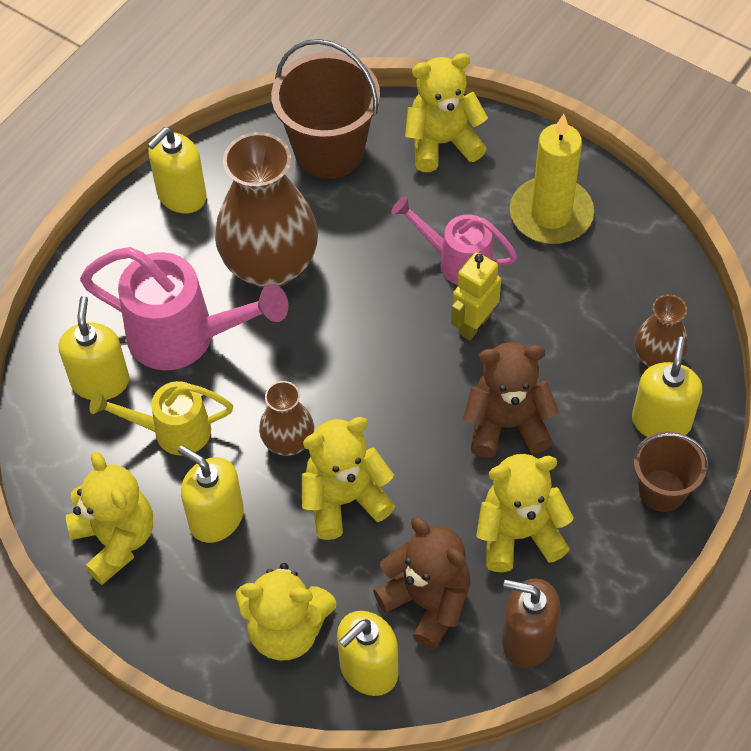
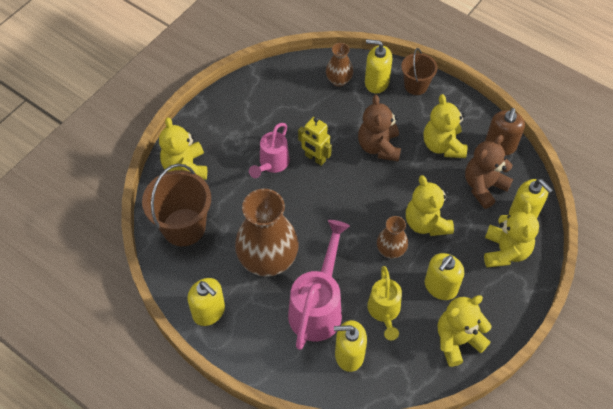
camera: 90 degrees left, 0 degrees up
yellow candle [510,114,594,244] -> none

